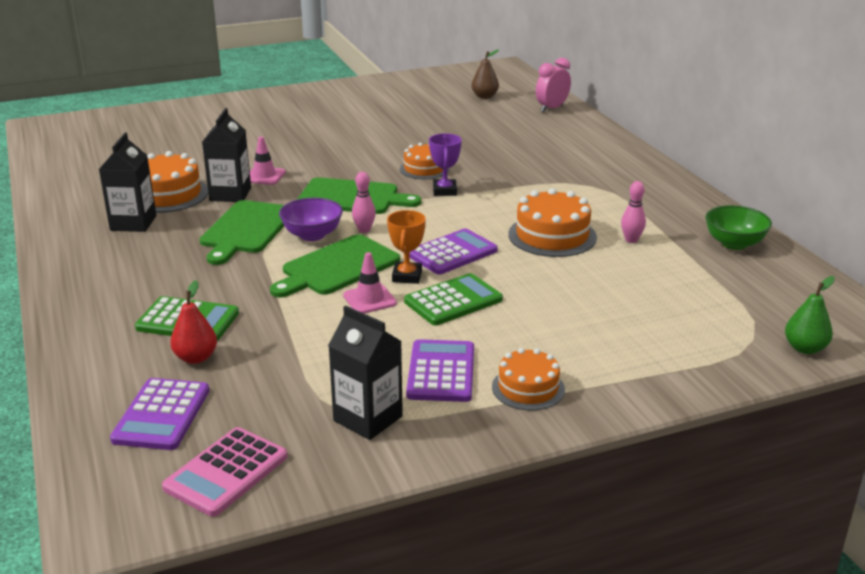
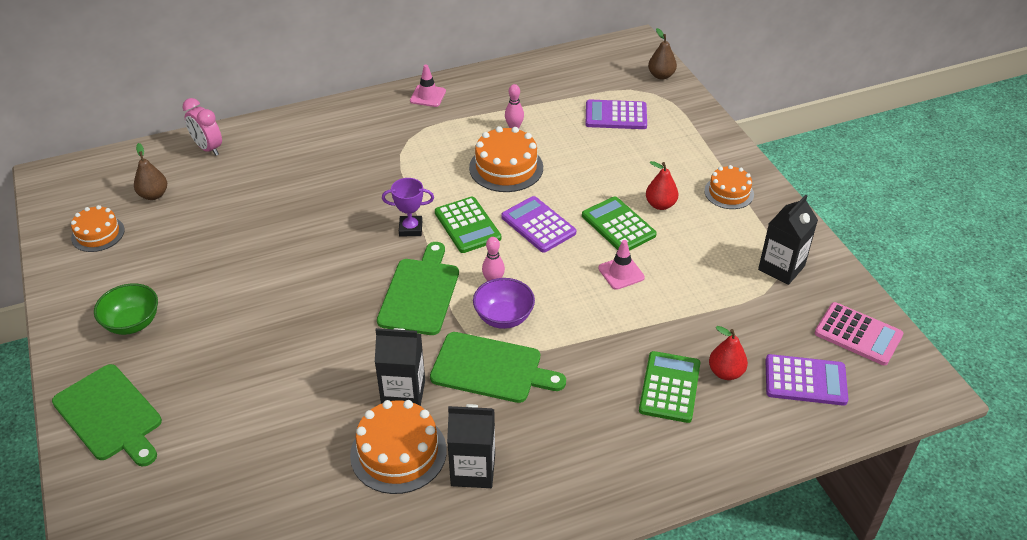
camera: 90 degrees left, 15 degrees up
pink traffic cone [250,137,286,185] -> pink traffic cone moved to [410,65,446,107]
green cutting board [270,234,400,297] -> green cutting board moved to [52,364,162,467]
orange trophy [387,210,426,284] -> none
orange cake [400,143,450,179] -> orange cake moved to [71,205,125,252]
purple calculator [406,339,474,402] -> purple calculator moved to [585,99,647,129]
green bowl [705,205,772,250] -> green bowl moved to [94,283,158,335]
green pear [785,276,835,354] -> brown pear [648,28,677,80]
none -> green calculator [435,197,501,253]
none -> red pear [646,161,678,210]

